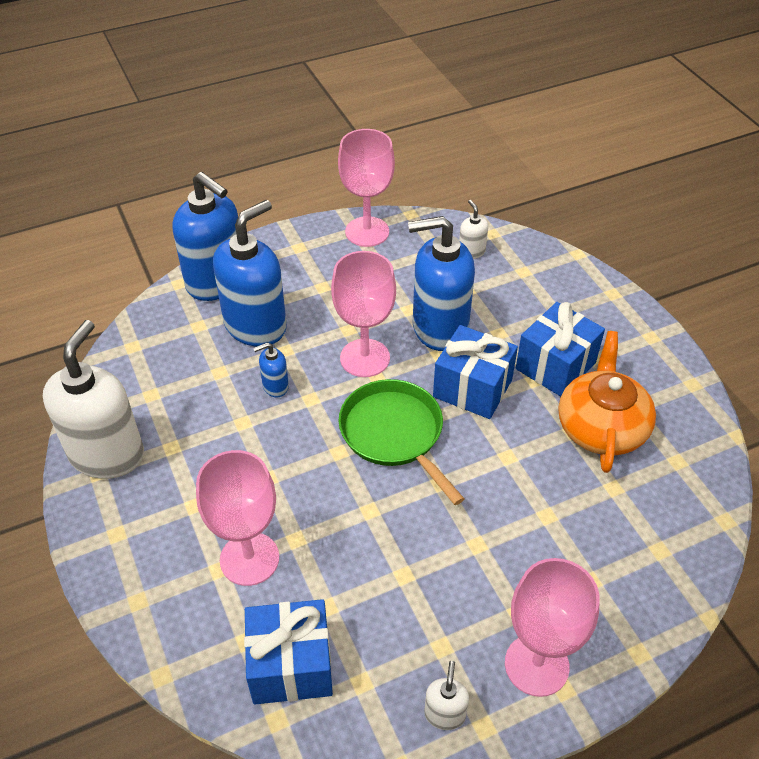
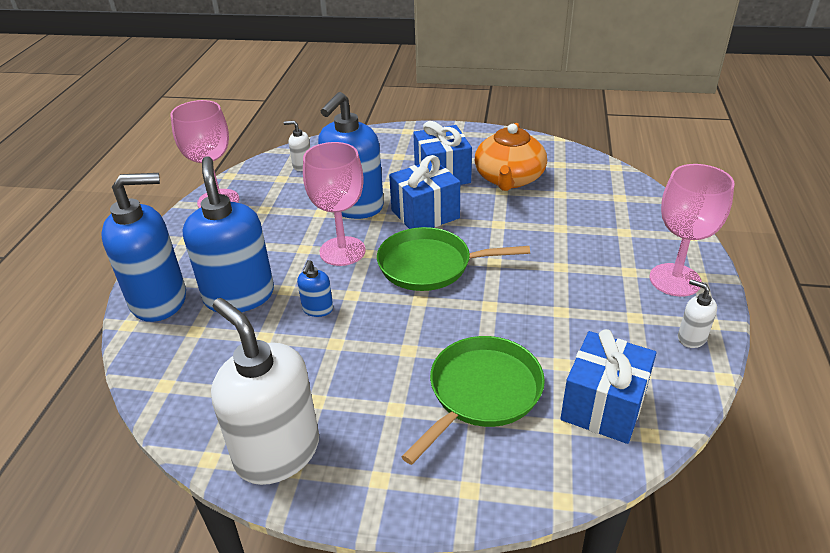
camera: 55 degrees left, 10 degrees down
pink goblet [196,450,279,586] -> green pan [401,336,545,465]
orange teapot [558,331,656,473] -> orange teapot turned 120 degrees counterclockwise [475,123,547,191]

